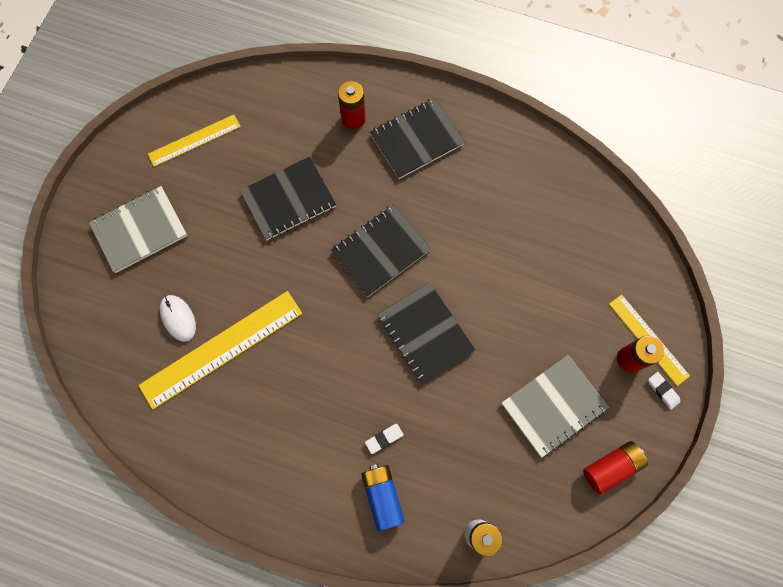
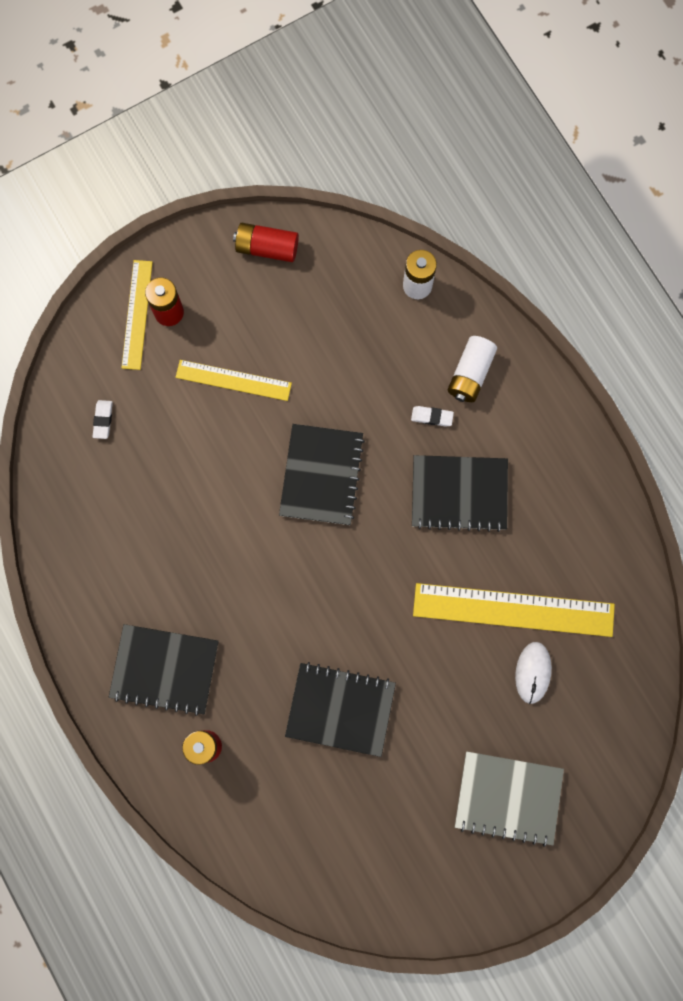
camera: 140 degrees left, 5 degrees up
yellow ruler [148,115,241,167] -> yellow ruler moved to [176,360,292,401]
black notebook [331,204,431,297] -> black notebook moved to [412,455,508,532]
blue battery [361,464,405,531] -> white battery [448,336,497,402]
grey notebook [501,355,609,458] -> none
white eraser [648,372,680,409] -> white eraser moved to [93,400,113,439]

